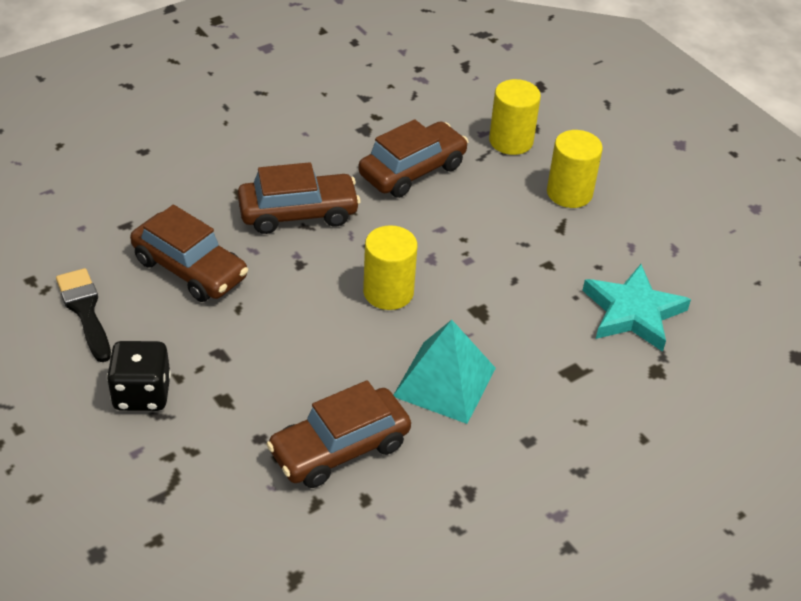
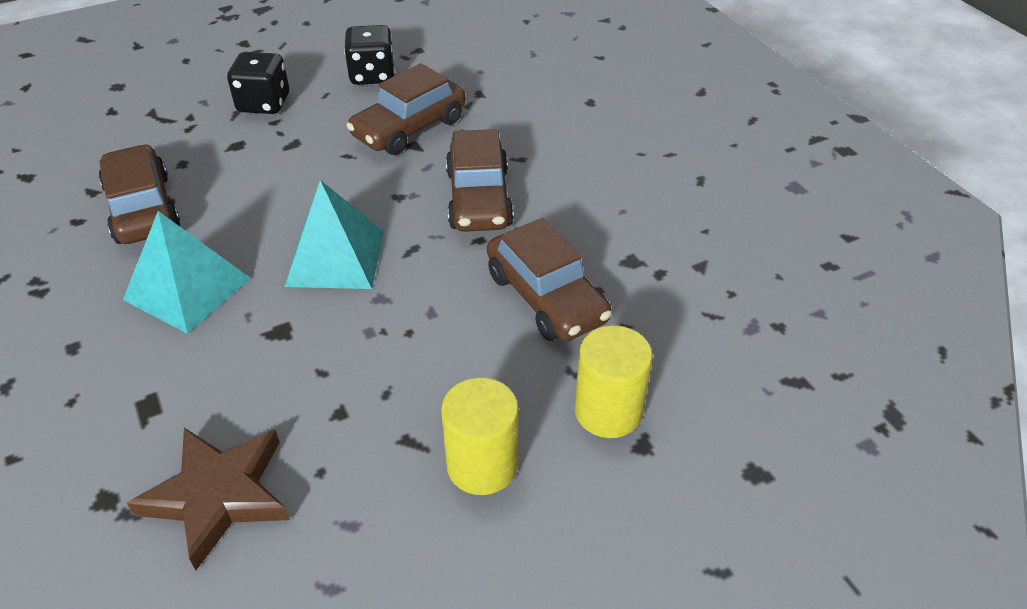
camera: 100 degrees right, 0 degrees up
black brush [56,268,111,362] -> black dice [344,25,395,85]
yellow cylinder [363,225,418,310] -> turquoise pyramid [285,180,384,289]
turquoise star [582,264,691,352] -> brown star [127,428,290,570]

